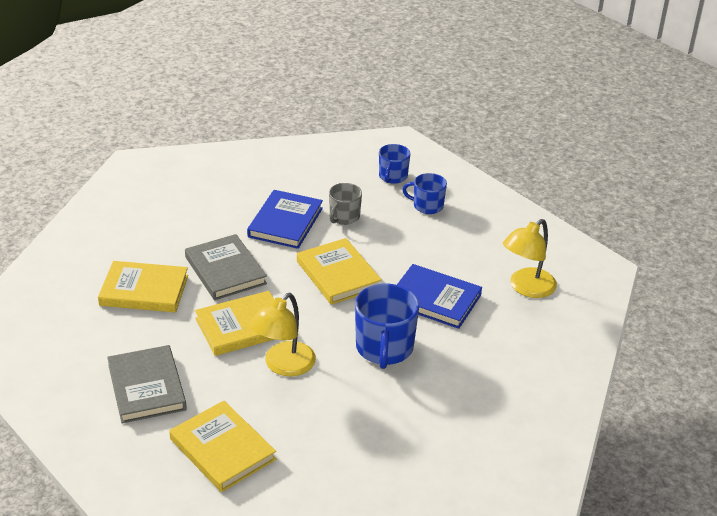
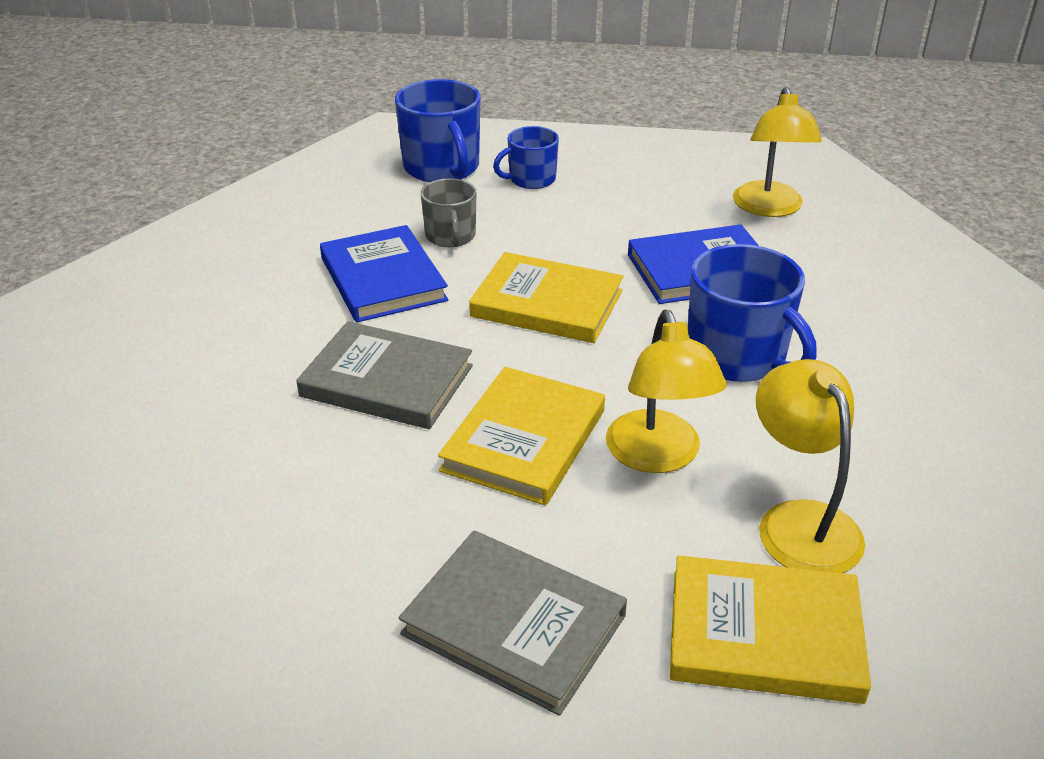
camera: 40 degrees left, 0 degrees up
yellow book [98,261,188,312] -> none
blue mug [379,144,410,184] -> blue mug [395,79,481,182], size x1.67
none -> yellow lamp [756,359,865,573]

